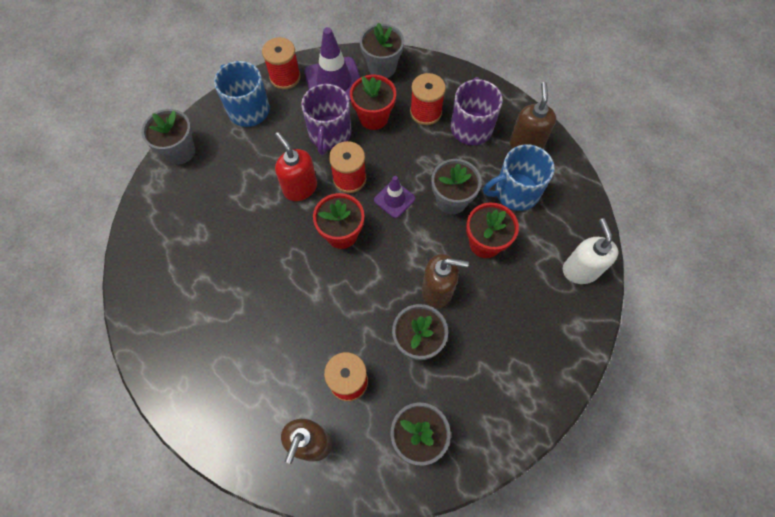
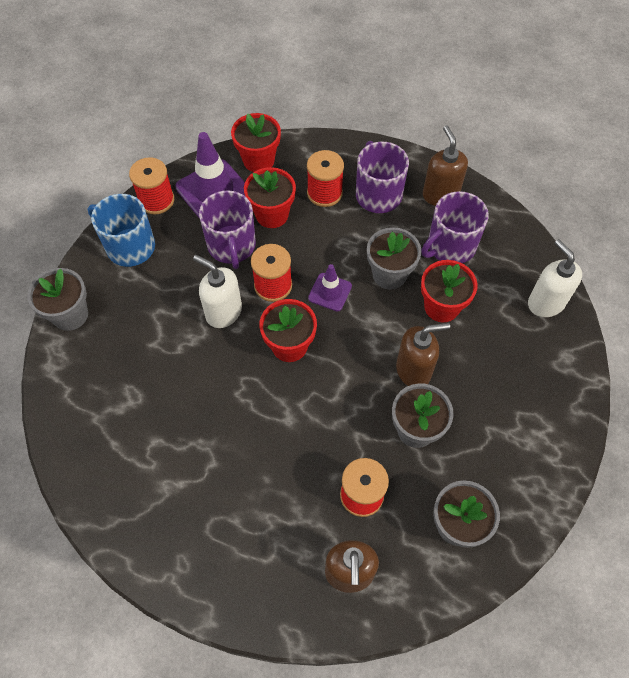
camera: 20 degrees left, 5 degrees down
red soap dispenser [275,132,317,201] -> white soap dispenser [193,255,242,328]
grey flower pot [360,22,404,78] -> red flower pot [231,113,281,172]
blue mug [483,144,555,211] -> purple mug [421,191,489,263]

